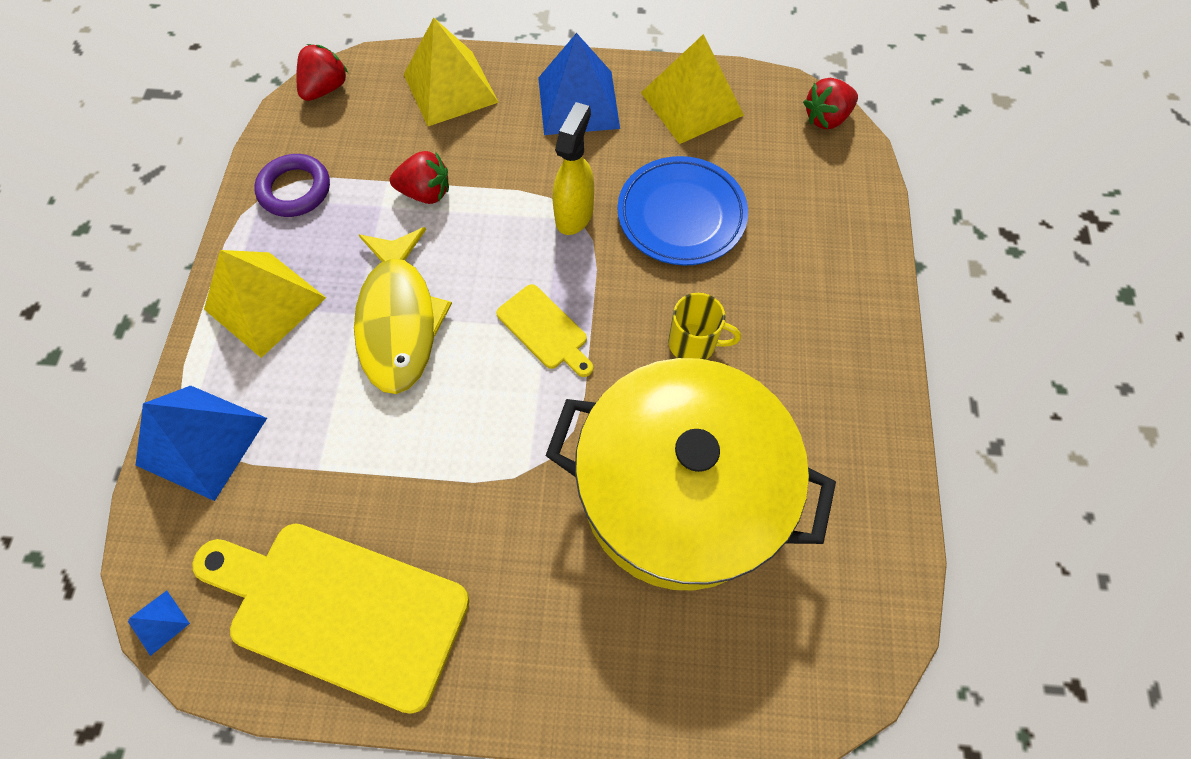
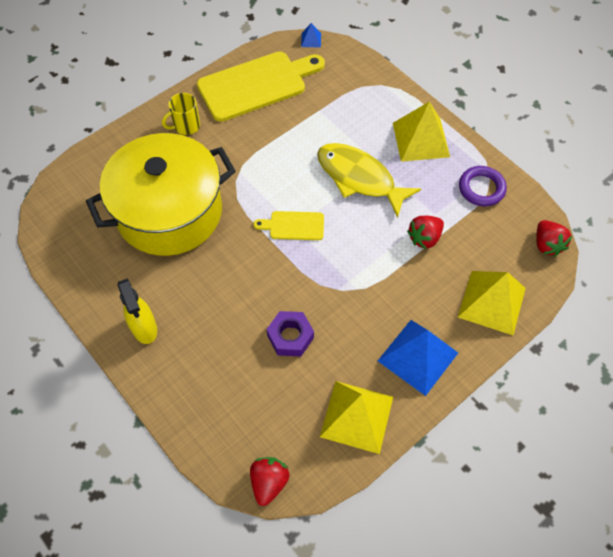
camera: 135 degrees right, 5 degrees down
blue pyramid [136,386,267,501] -> none
yellow spray bottle [553,102,594,235] -> yellow spray bottle moved to [118,278,157,344]
blue plate [617,156,748,266] -> purple nut [266,311,314,356]
yellow mug [668,293,741,360] -> yellow mug moved to [162,93,200,135]

